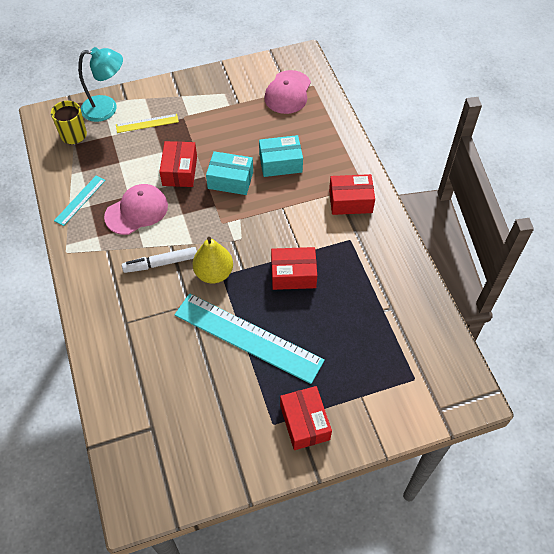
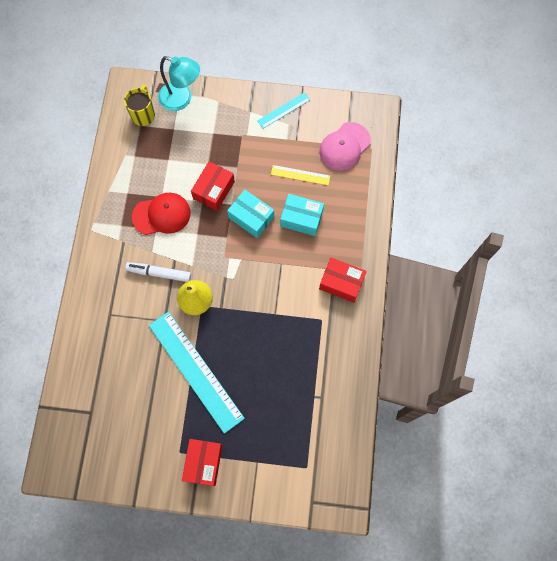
camera: 25 degrees right, 15 degrees up
turquoise ruler [54,175,106,226] -> turquoise ruler moved to [258,93,310,129]
pink cap [104,184,168,235] -> red cap [132,193,191,235]
yellow ruler [116,114,179,133] -> yellow ruler moved to [271,165,330,185]
red box [271,247,317,290] -> none

